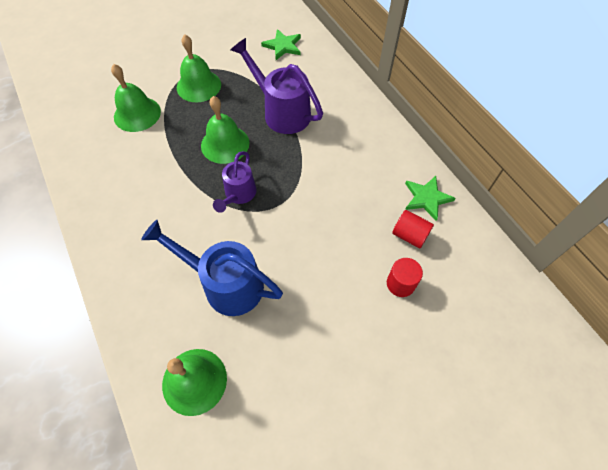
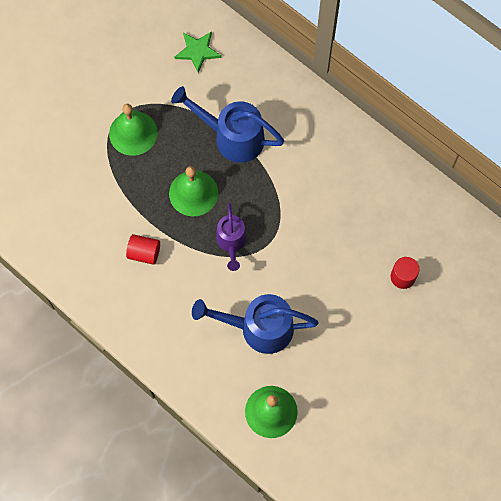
camera: 20 degrees left, 10 degrees up
green bell [111,64,161,132] -> none
purple watering can [231,38,323,134] -> blue watering can [171,86,284,163]
red cylinder [392,210,434,248] -> red cylinder moved to [126,234,160,265]
green star [405,176,456,221] -> none

